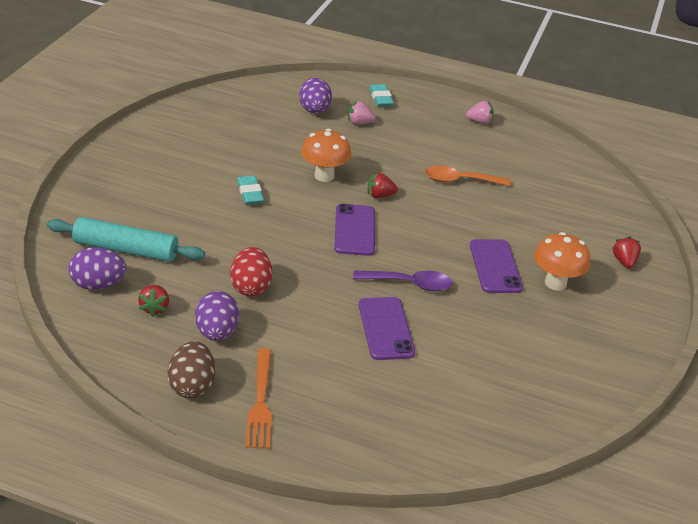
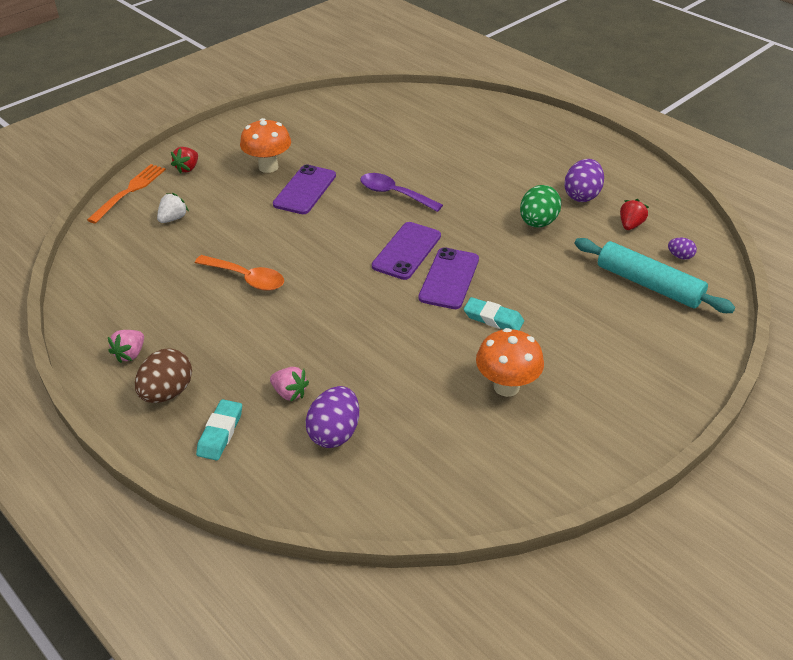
camera: 150 degrees left, 5 degrees up
purple egg [68,247,126,290] -> purple egg [668,238,697,260], size x0.52
brown egg [167,341,215,398] -> brown egg moved to [135,348,192,403]
red egg [230,247,272,296] -> green egg [520,185,562,228]
turquoise eraser [237,175,264,204] -> turquoise eraser turned 75 degrees counterclockwise [464,297,524,330]
orange fork [245,348,272,449] -> orange fork moved to [87,164,166,224]
orange mushroom [301,129,352,182] -> orange mushroom moved to [476,328,544,397]
purple phone [359,297,415,360] -> purple phone moved to [418,247,479,309]
red strawberry [368,172,398,198] -> none
pink strawberry [466,101,494,124] -> pink strawberry turned 90 degrees counterclockwise [108,330,144,363]
none -> white strawberry [157,193,189,223]

